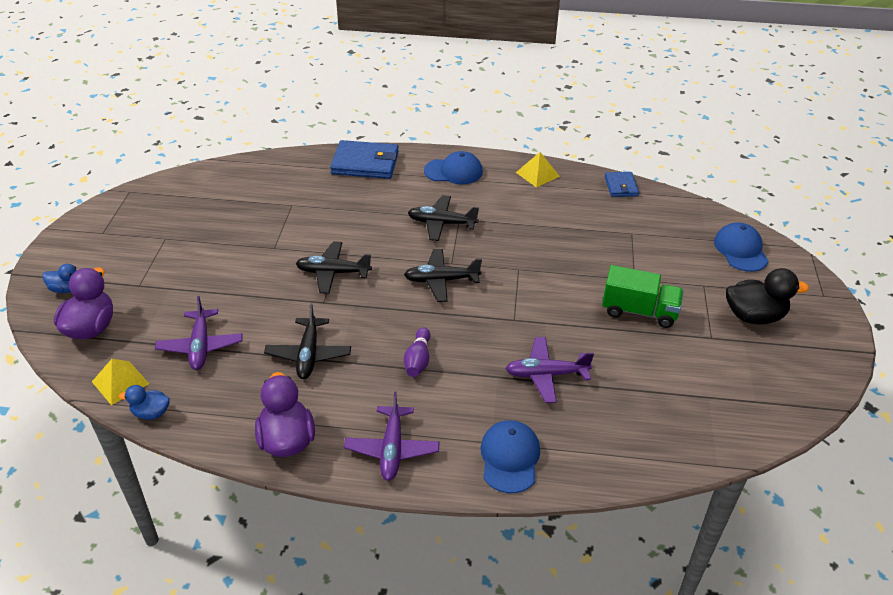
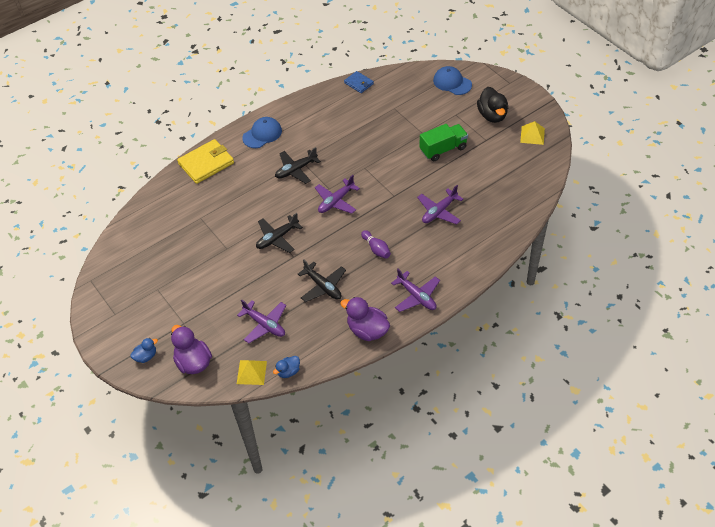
camera: 40 degrees left, 10 degrees up
blue wallet [330,140,399,179] -> yellow wallet [177,139,234,184]
black plane [404,249,482,302] -> purple plane [315,175,360,214]
blue cap [480,420,540,493] -> none
yellow pyramid [516,152,560,188] -> yellow pyramid moved to [520,121,545,145]
black duck [726,268,809,324] -> black duck turned 120 degrees clockwise [477,87,508,123]

